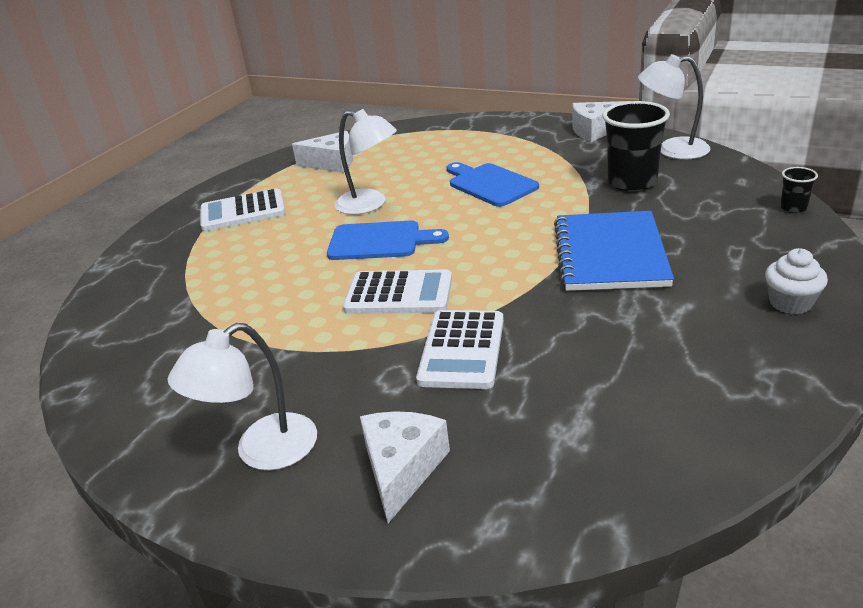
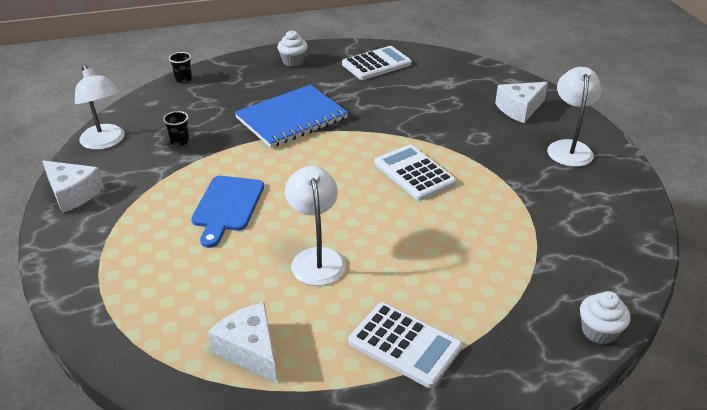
camera: 135 degrees left, 5 degrees up
white lamp [168,323,317,470] -> white lamp turned 90 degrees counterclockwise [547,67,602,167]
blue cutting board [327,221,449,260] -> none
white calculator [416,310,504,389] -> white calculator moved to [342,46,412,80]
black cup [602,101,670,192] -> black cup [163,111,189,146], size x0.47
none -> white cupcake [580,291,631,344]

